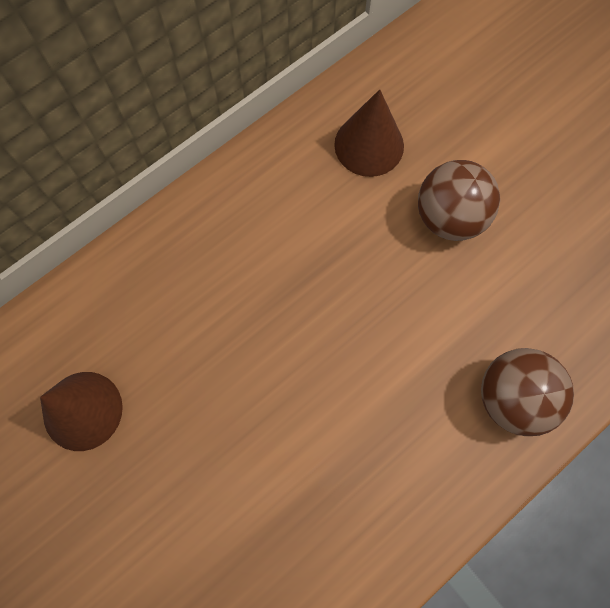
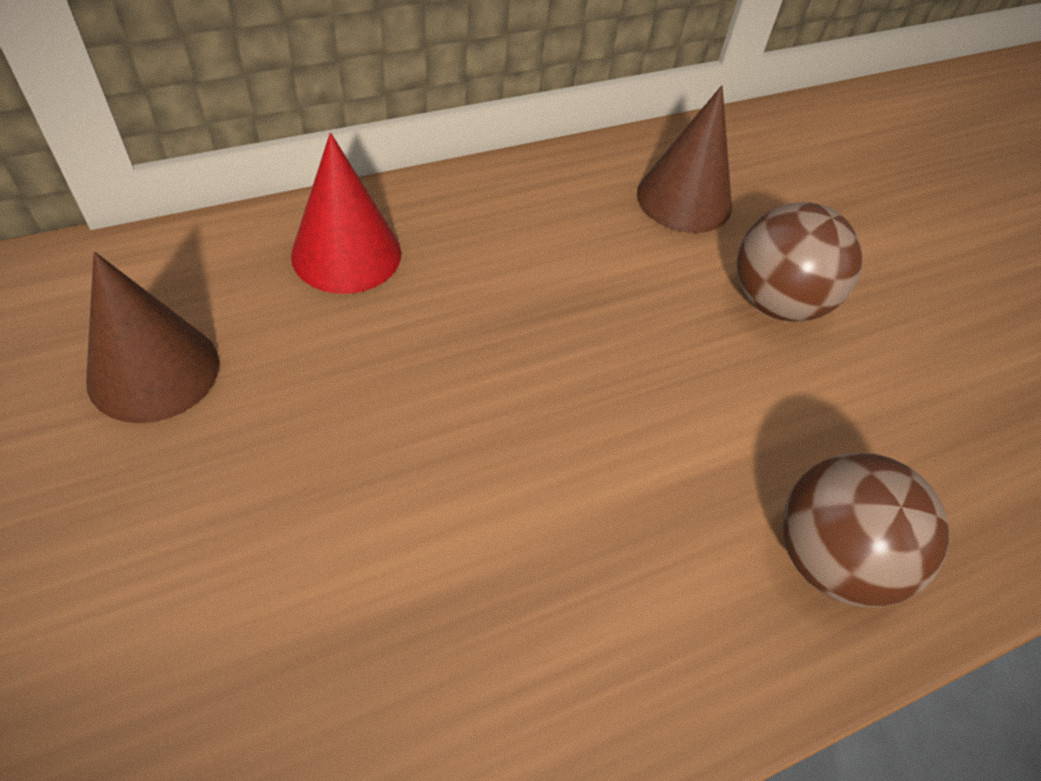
camera: 10 degrees right, 20 degrees down
none -> red cone [291,133,401,294]

